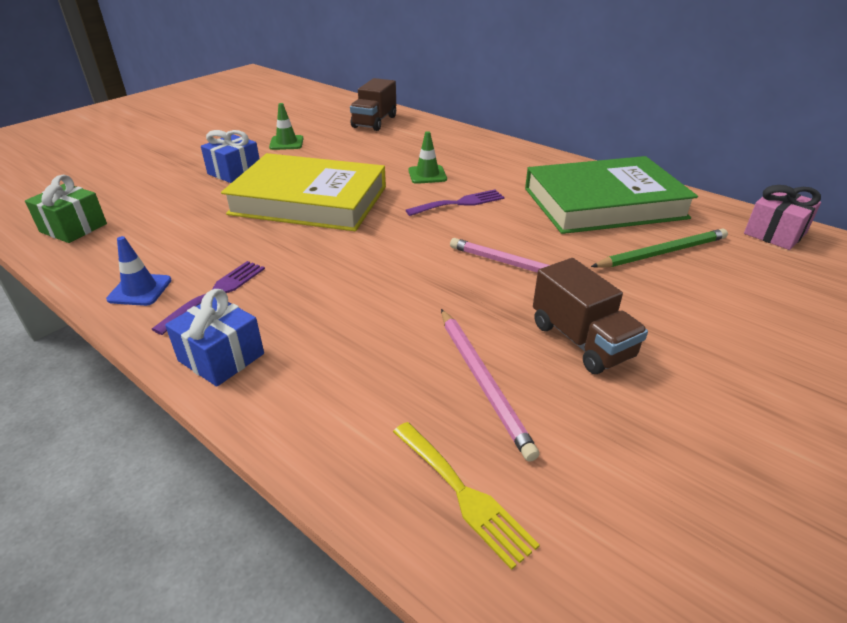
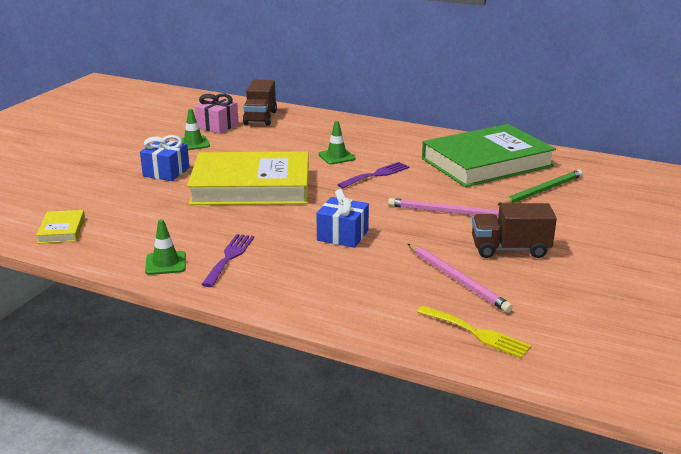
camera: 15 degrees left, 10 degrees down
green gift [25,175,107,243] -> yellow book [36,210,85,243]
blue traffic cone [106,236,172,306] -> green traffic cone [145,219,186,275]
blue gift [165,289,264,387] -> blue gift moved to [316,189,369,248]
brown truck [533,258,648,374] -> brown truck turned 135 degrees clockwise [472,203,557,258]
pink gift [744,185,821,250] -> pink gift moved to [195,93,239,134]

